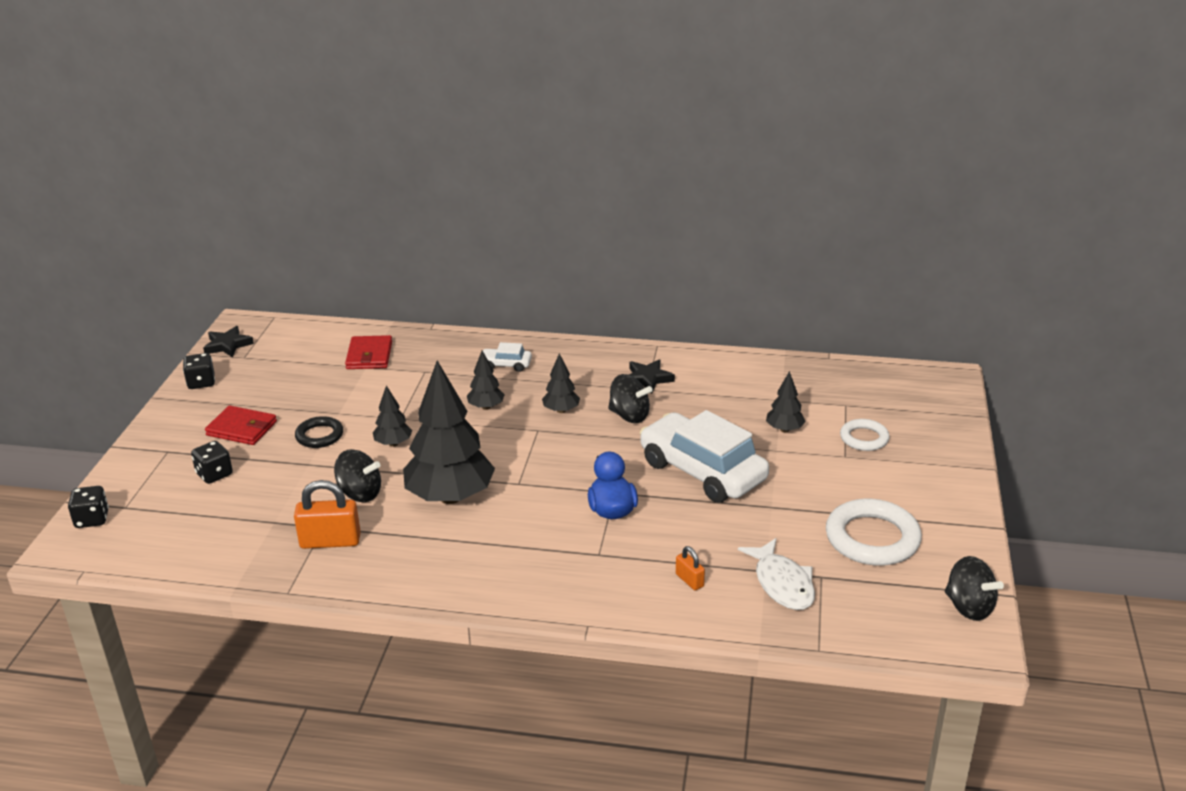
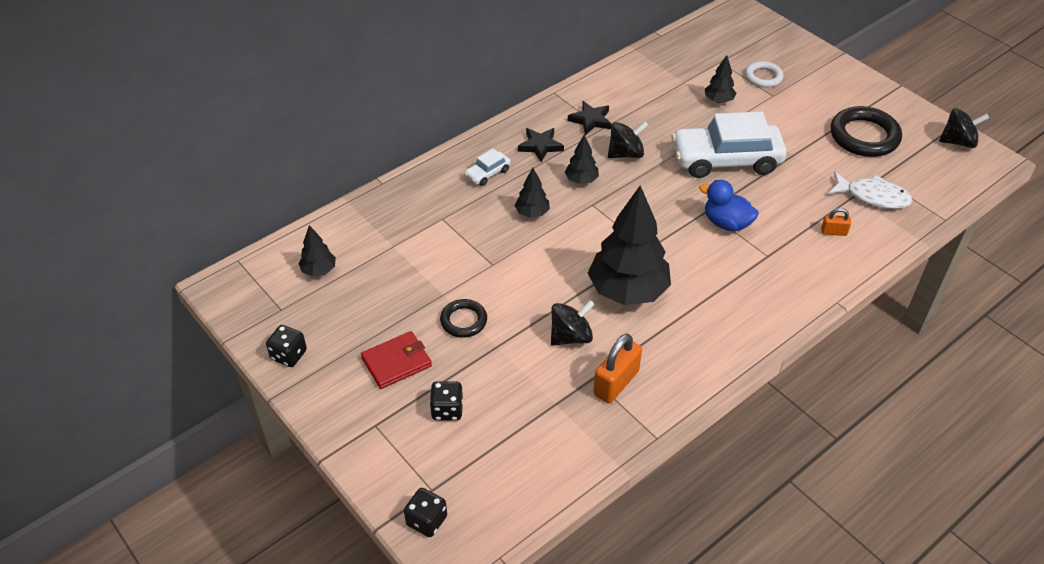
camera: 50 degrees left, 15 degrees up
black star [203,326,254,358] -> black star moved to [518,128,564,162]
red wallet [345,335,392,369] -> none
black tree [373,385,412,447] -> black tree moved to [298,225,336,277]
white ring [826,499,922,566] -> black ring [830,106,902,157]

